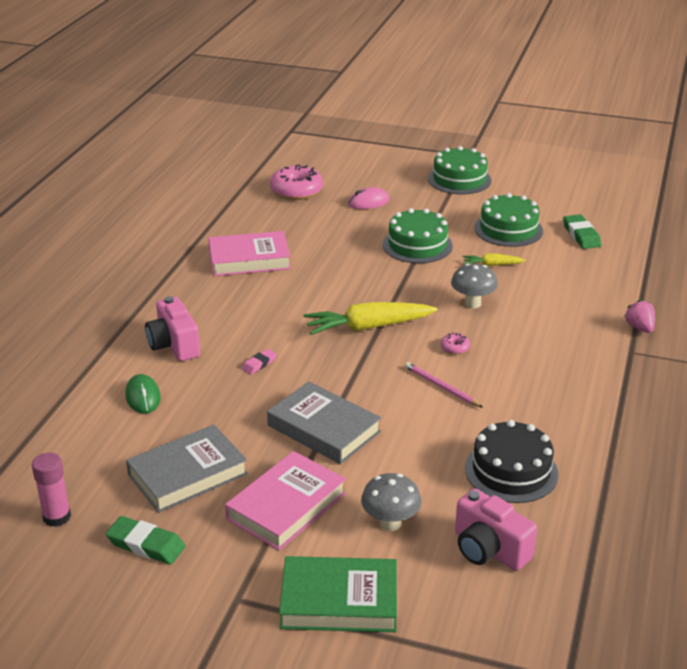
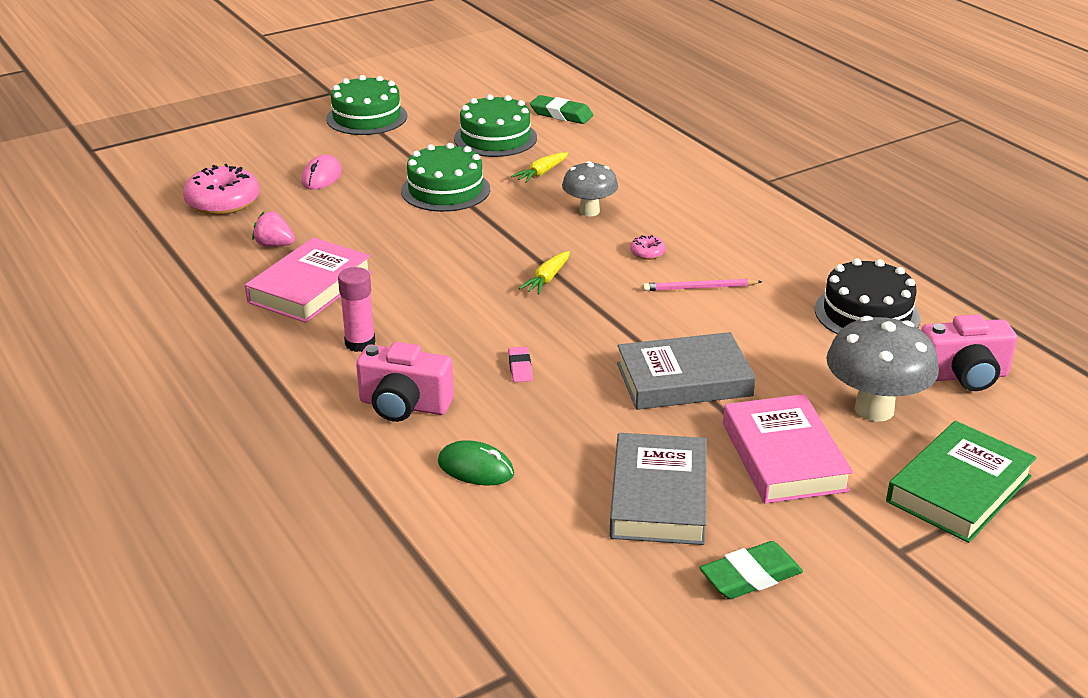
camera: 50 degrees left, 0 degrees up
pink glue stick [32,453,71,527] -> pink glue stick moved to [338,267,375,352]
yellow carrot [304,302,438,335] -> yellow carrot [519,251,570,294], size x0.51
grey mushroom [361,473,421,531] -> grey mushroom [826,316,939,422], size x1.54
pink strawberry [624,300,655,333] -> pink strawberry moved to [252,212,295,247]

